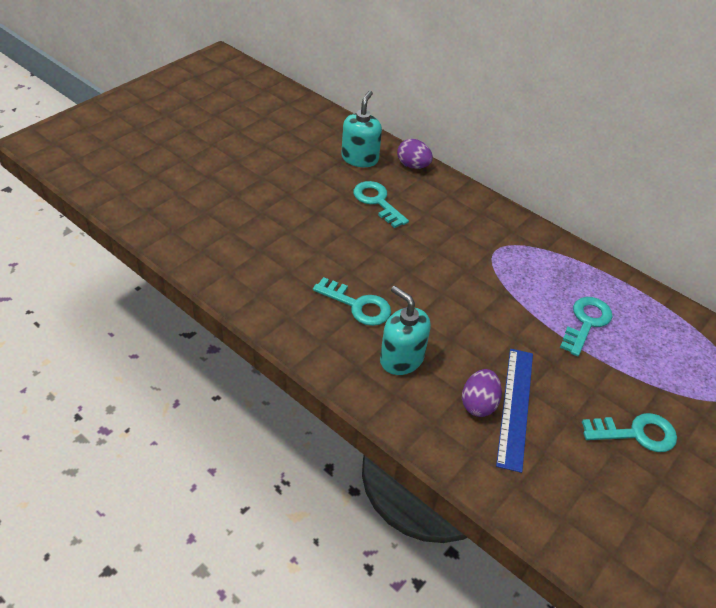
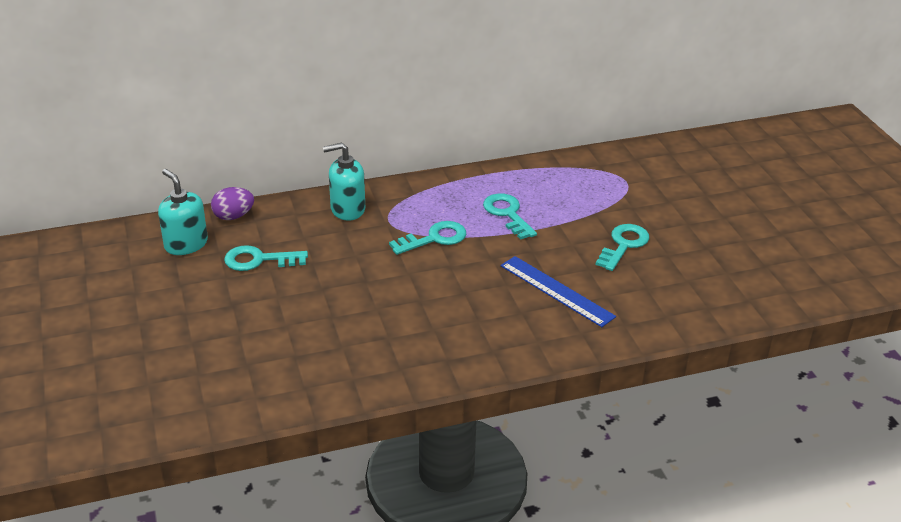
camera: 55 degrees left, 10 degrees down
turquoise key [313,277,391,326] -> turquoise key moved to [389,221,466,255]
turquoise soap dispenser [380,286,431,375] -> turquoise soap dispenser moved to [323,143,365,221]
purple egg [462,369,502,417] -> none

